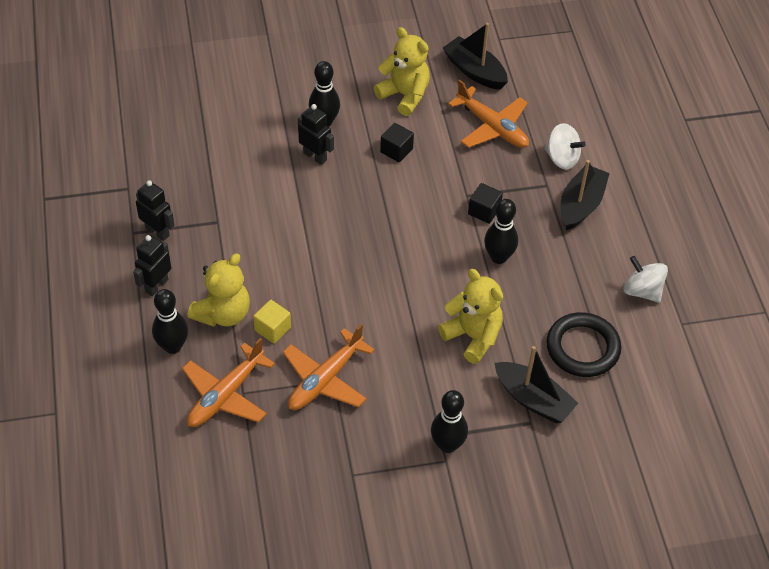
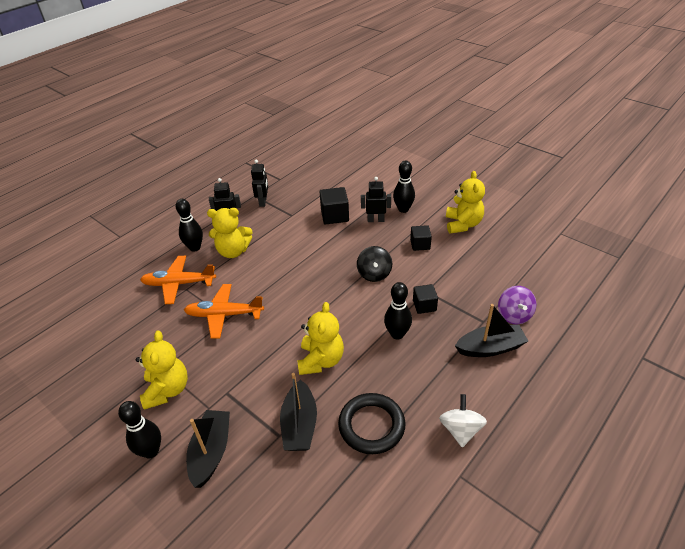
camera: 55 degrees right, 10 degrees down
yellow cube [253,300,291,344] -> none
black robot [298,104,334,165] -> black robot turned 90 degrees counterclockwise [361,177,391,222]
black bowling pin [431,390,468,453] -> black bowling pin moved to [118,401,161,459]
black boat [443,23,508,90] -> black boat moved to [186,410,230,488]
orange plane [448,80,529,148] -> none
white spinning top [545,123,586,170] -> purple spinning top [498,286,536,324]
none -> yellow teddy bear [136,330,188,410]
none -> black cube [320,187,349,224]
none -> black spinning top [357,246,392,282]

